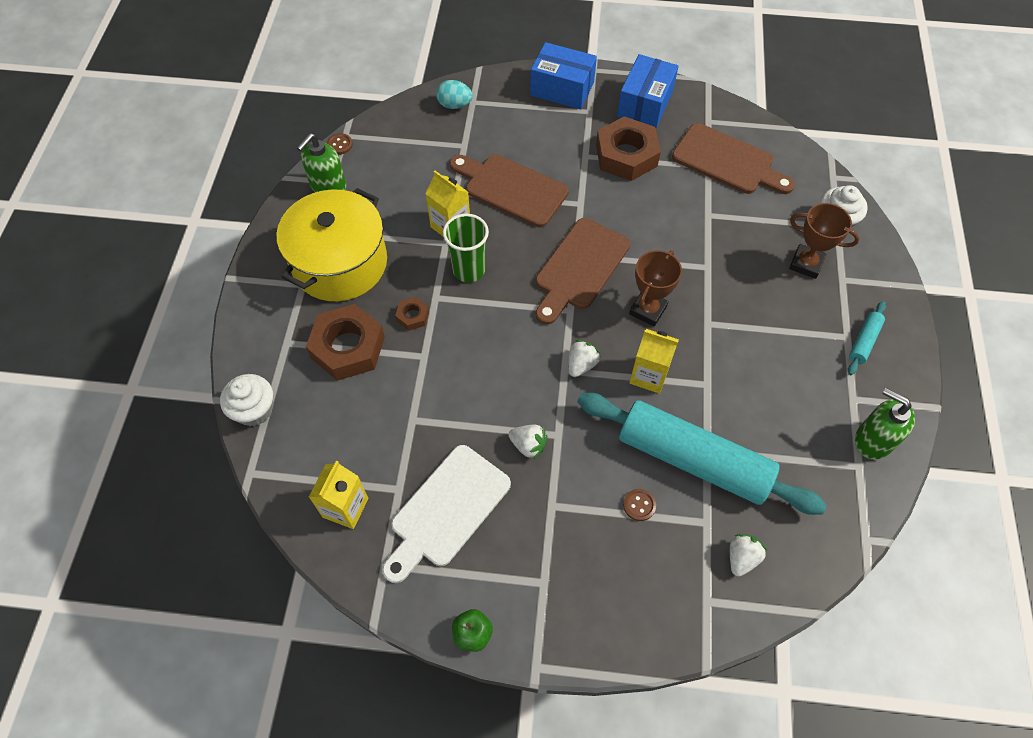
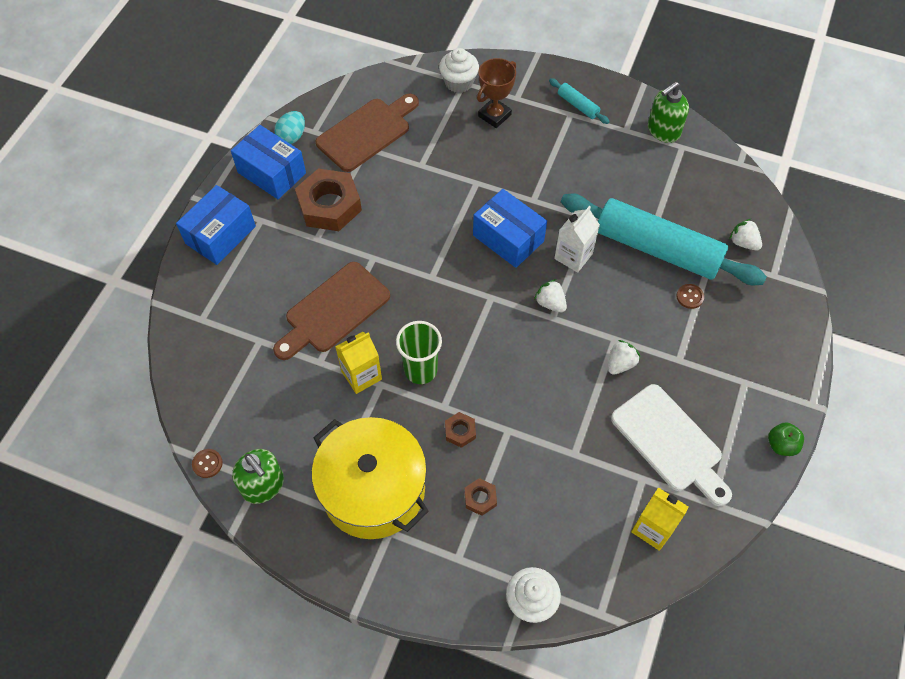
camera: 75 degrees left, 0 degrees up
brown nut [306,304,385,381] -> brown nut [464,478,497,516], size x0.45
turquoise egg [436,80,473,109] -> turquoise egg moved to [274,111,305,144]
brown cutting board [536,218,630,325] -> none
turquoise rolling pin [577,393,827,515] -> turquoise rolling pin turned 75 degrees clockwise [561,193,767,285]
brown trophy [629,250,682,326] -> blue box [473,189,547,268]
yellow carton [629,329,679,394] -> white carton [554,206,600,273]

